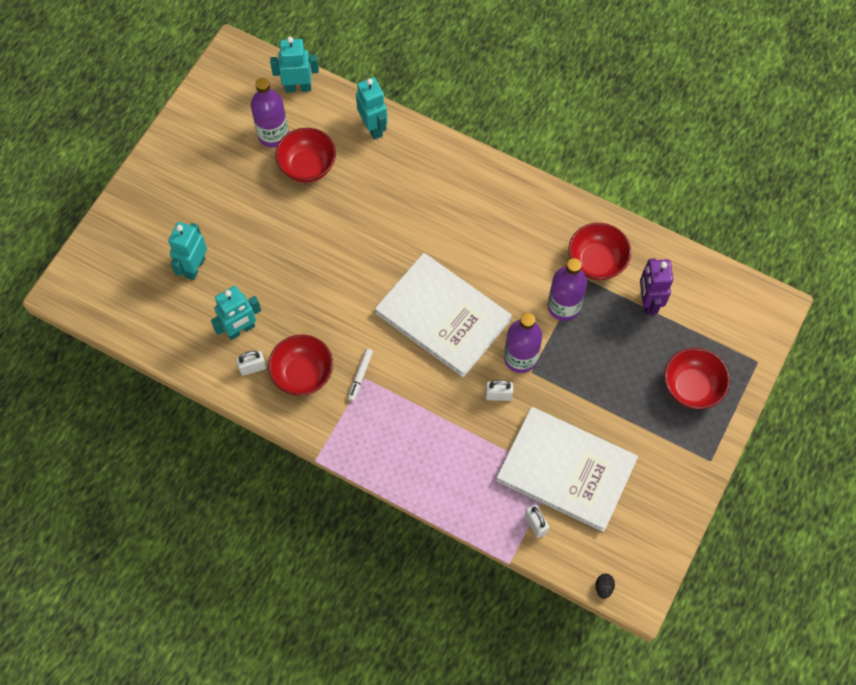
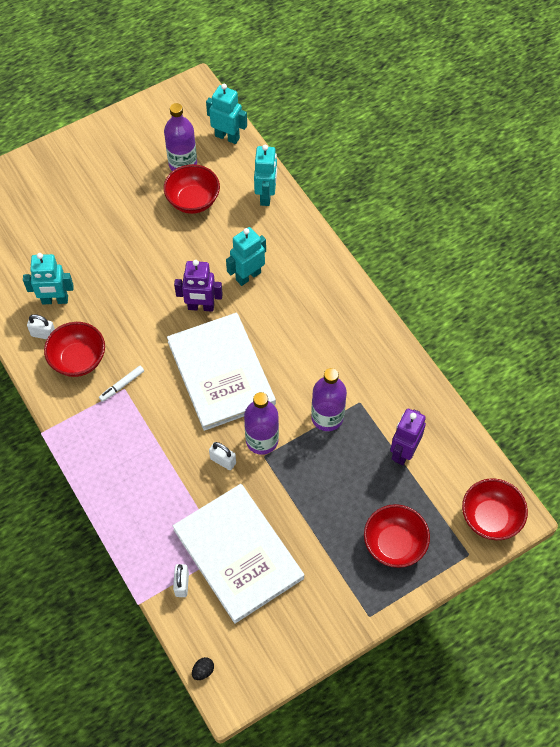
camera: 30 degrees right, 5 degrees down
turquoise robot [168,222,207,280] -> turquoise robot moved to [226,227,266,286]
red bowl [569,223,631,280] -> red bowl moved to [462,478,528,540]
none -> purple robot [174,260,223,312]

